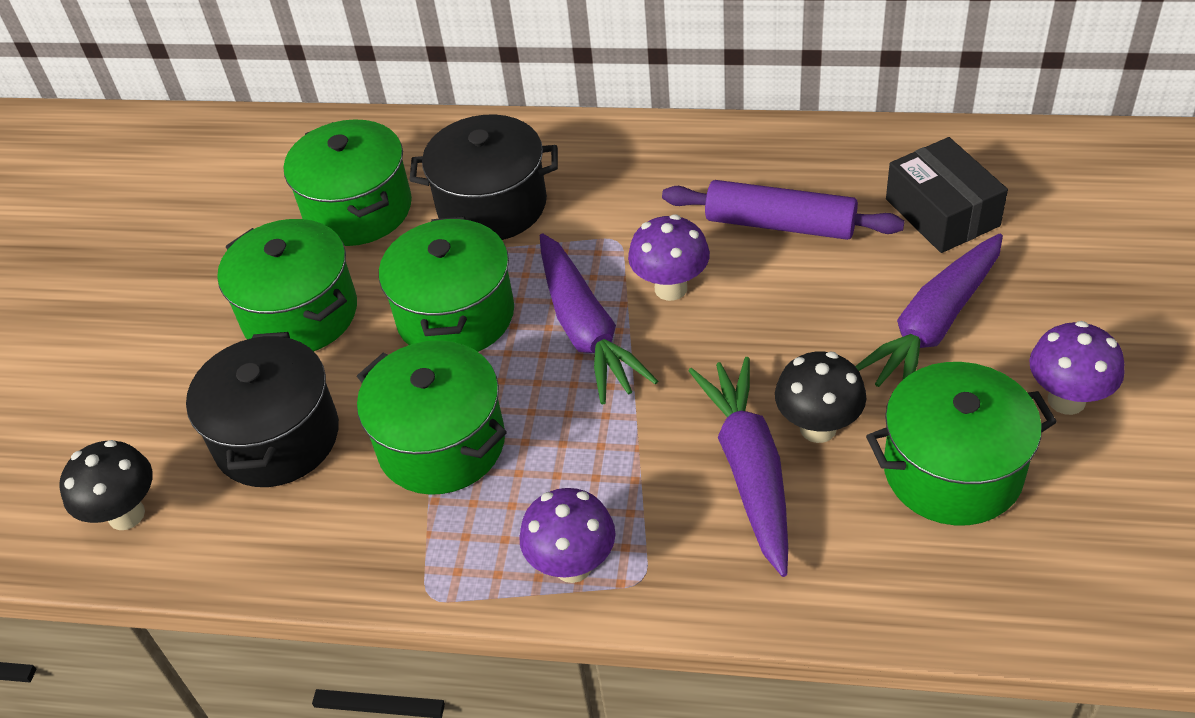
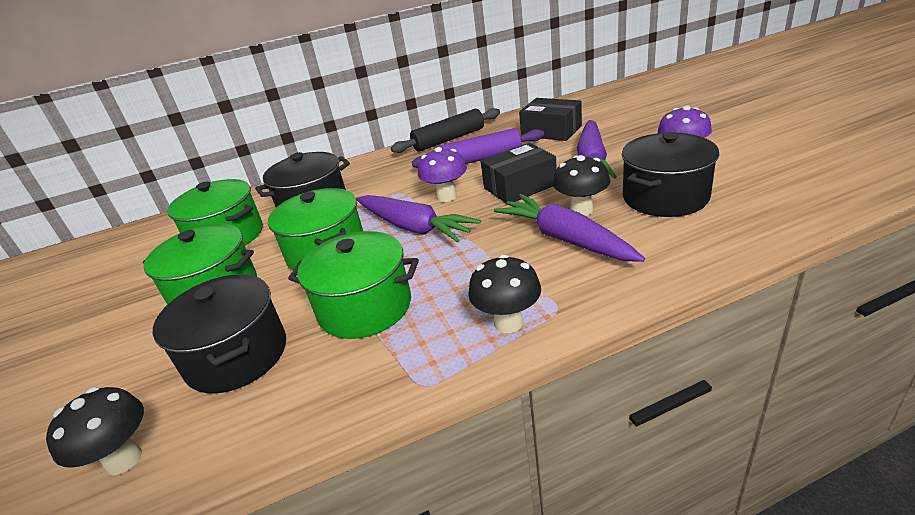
camera: 30 degrees left, 15 degrees down
purple mushroom [519,488,616,583] -> black mushroom [468,255,541,333]
green pot [866,362,1057,525] -> black pot [622,132,719,217]
none -> black rolling pin [391,108,500,153]
none -> black box [481,143,557,203]

